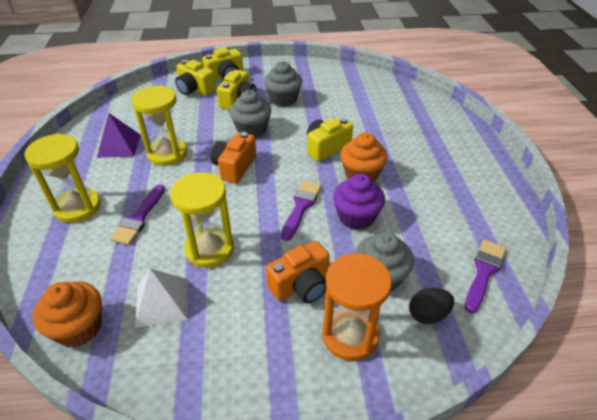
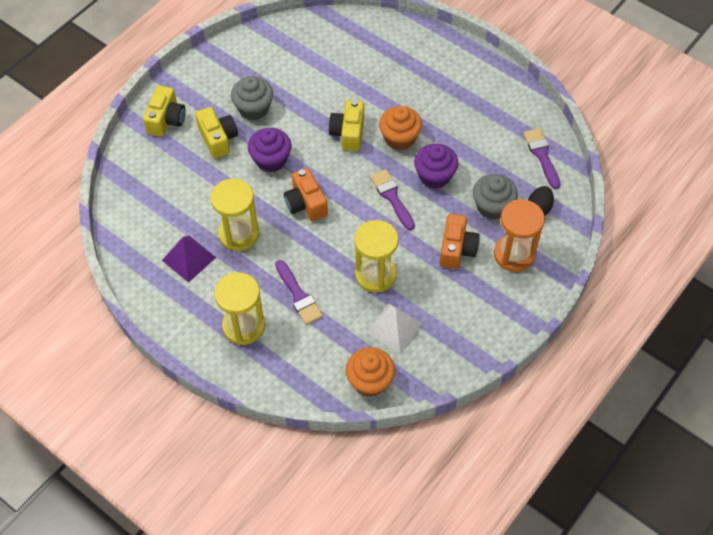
camera: 45 degrees left, 15 degrees up
yellow camera [175,60,216,96] -> none
grey cupcake [229,90,271,137] -> purple cupcake [248,128,291,173]

